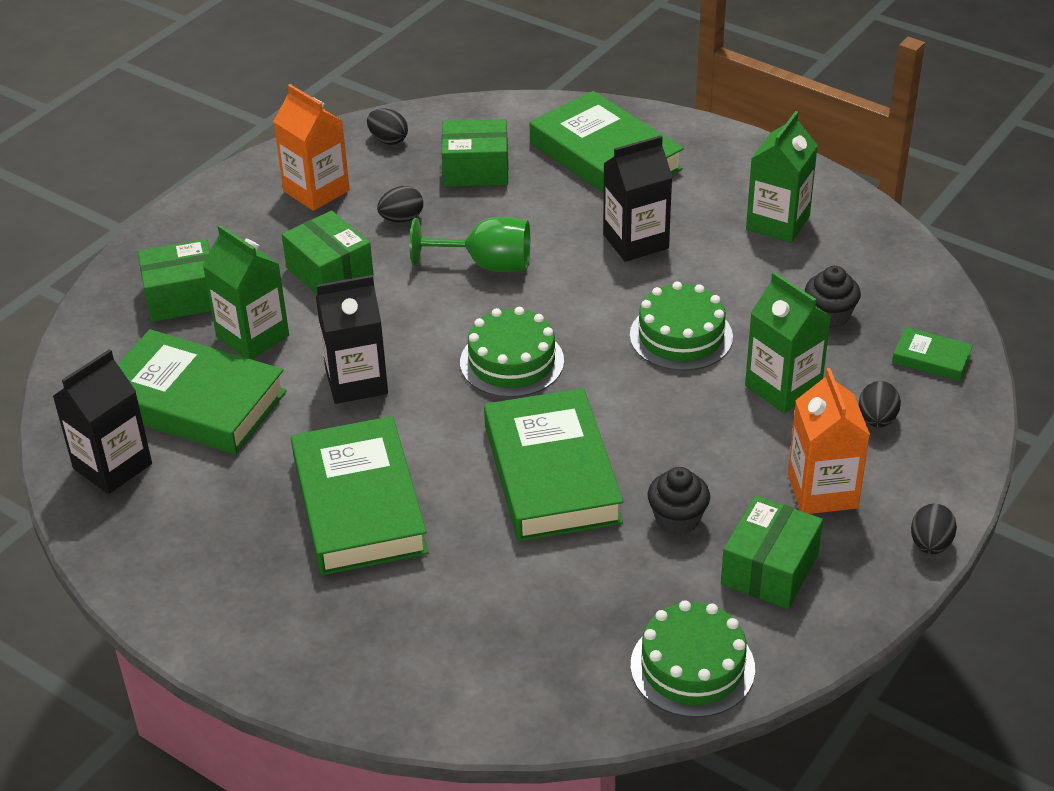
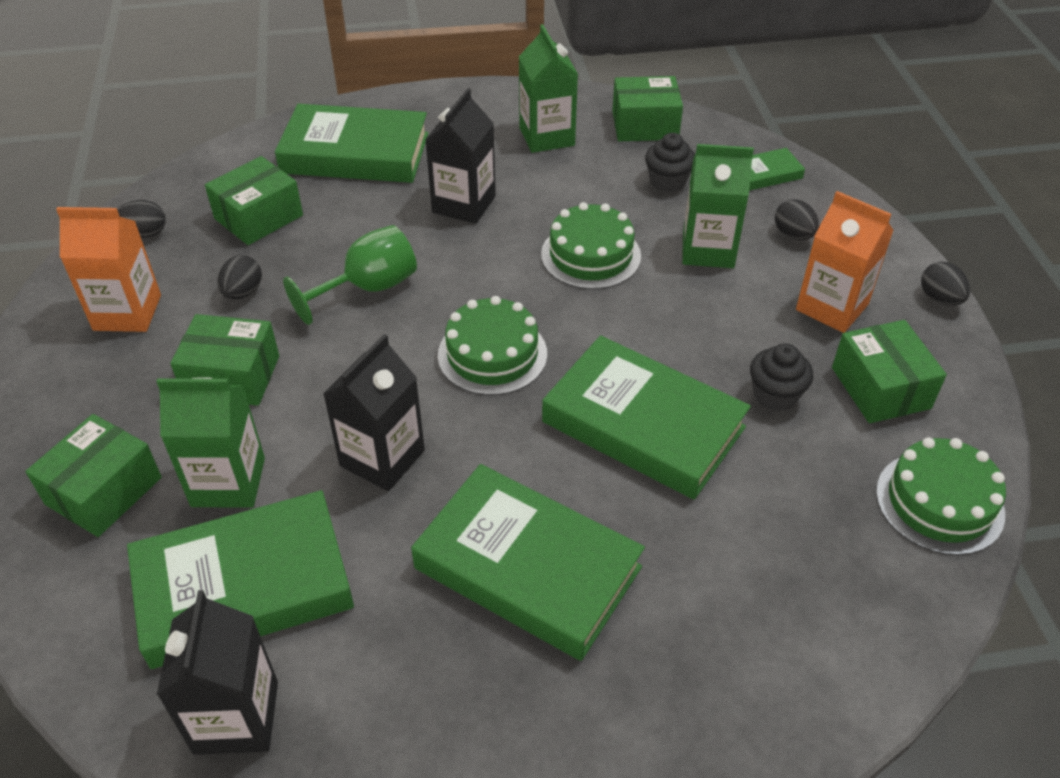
camera: 45 degrees left, 5 degrees up
none -> green box [612,76,683,141]

